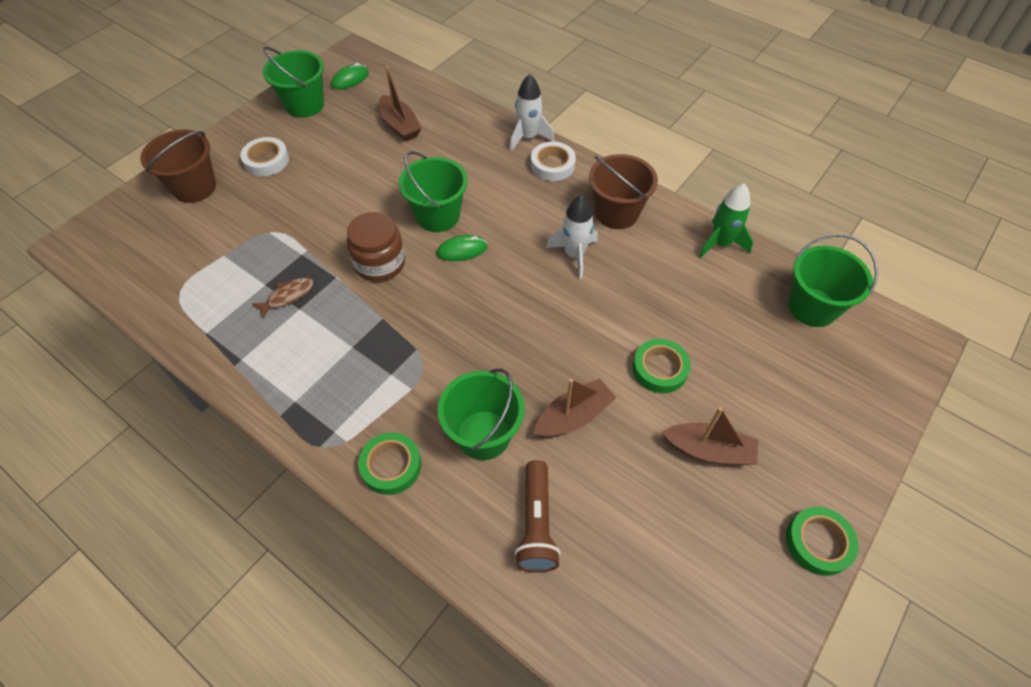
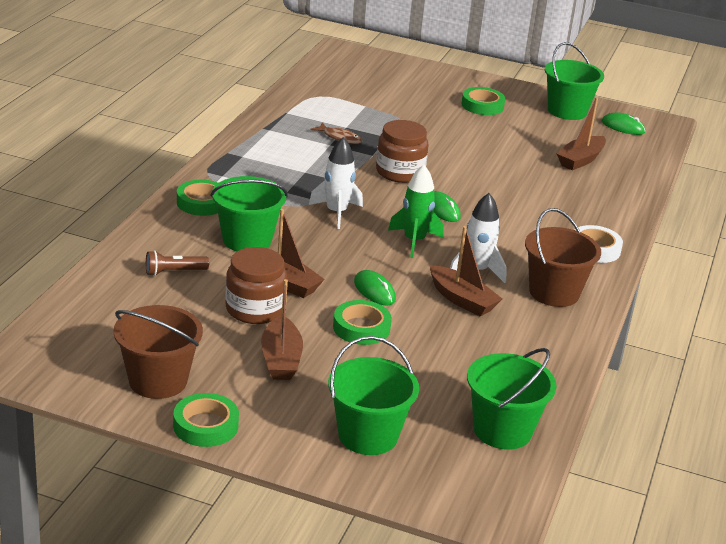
camera: 70 degrees right, 25 degrees down
brown bucket [140,130,216,203] -> brown bucket moved to [114,305,203,399]
white tape [240,137,289,176] -> green tape [461,87,505,115]
green bucket [399,151,468,232] -> green bucket moved to [328,336,419,455]
white rocket [510,74,555,151] -> white rocket moved to [309,137,363,229]
brown flashlight [514,460,561,573] -> brown flashlight [146,250,209,276], size x0.66
green rocket [699,183,753,258] -> green rocket moved to [388,165,443,258]
none -> brown jar [225,247,287,324]
none -> green mouse [354,270,396,306]
none -> brown boat [430,226,502,316]

